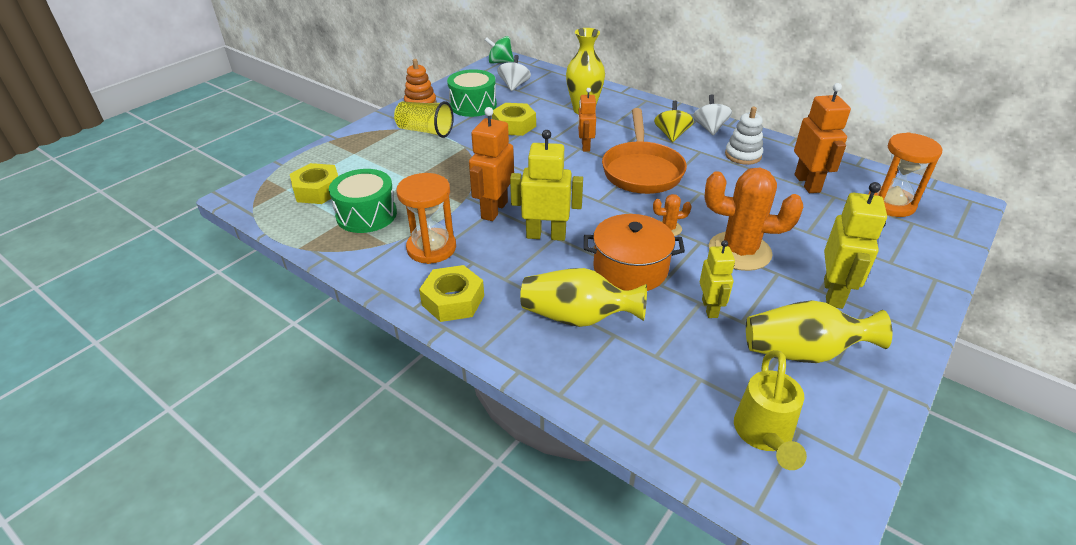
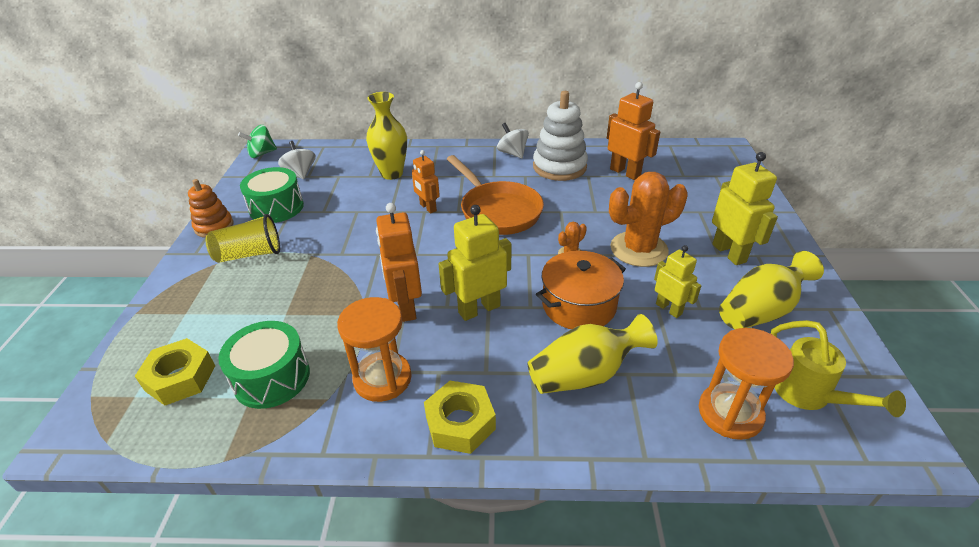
camera: 35 degrees left, 0 degrees up
yellow nut [492,103,536,136] -> none
yellow spinning top [654,101,694,142] -> none
white stacking toy [725,107,763,165] -> white stacking toy [533,91,588,181], size x1.64
orange hourglass [869,132,942,217] -> orange hourglass moved to [699,328,794,440]

